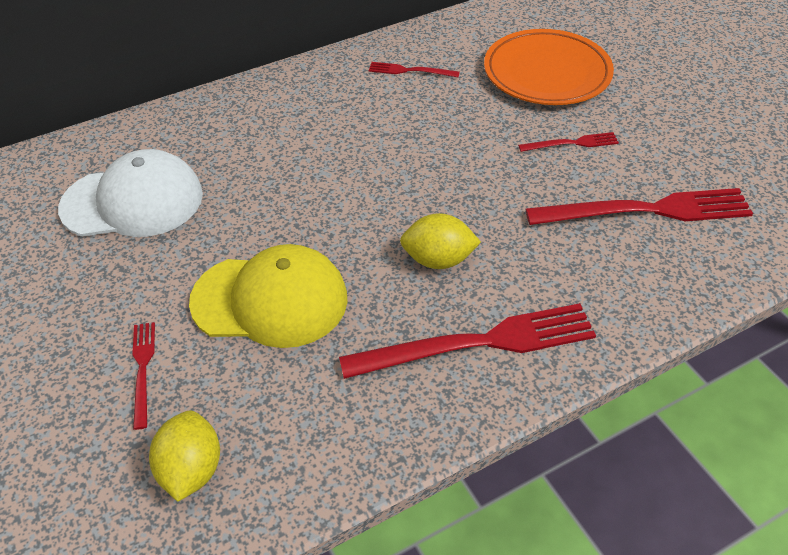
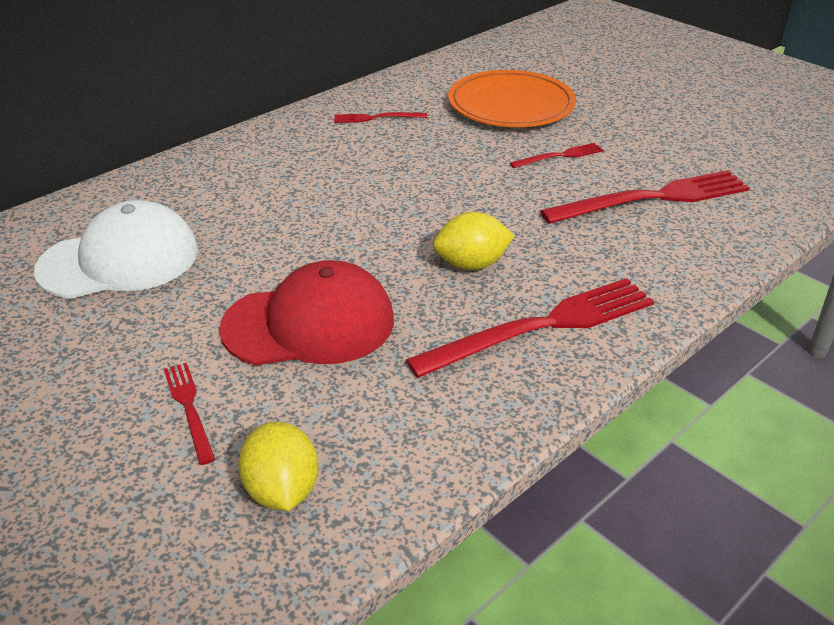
camera: 15 degrees left, 10 degrees down
yellow cap [189,244,348,348] -> red cap [219,260,394,366]

